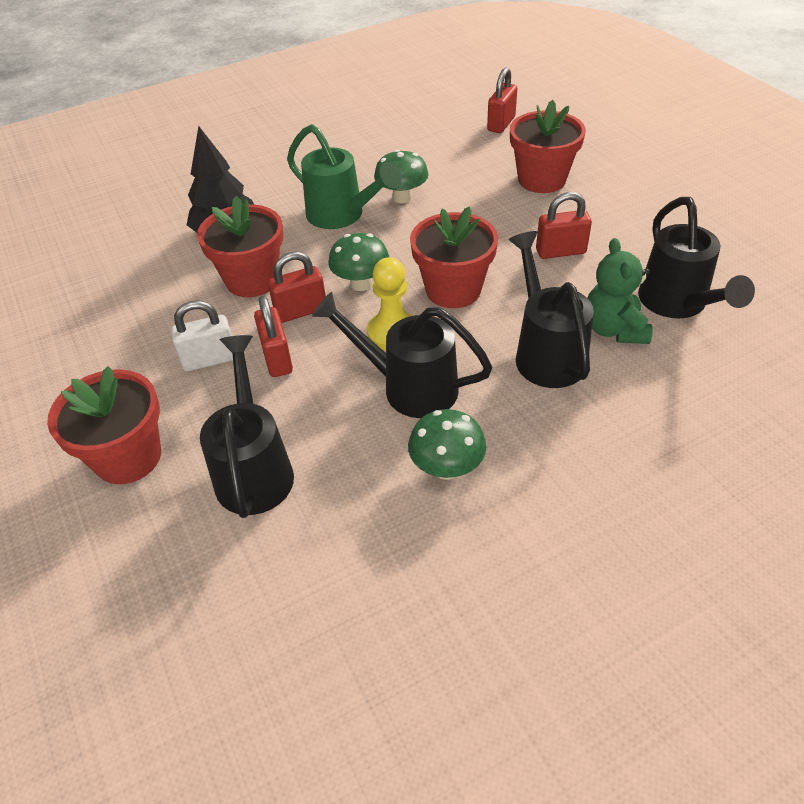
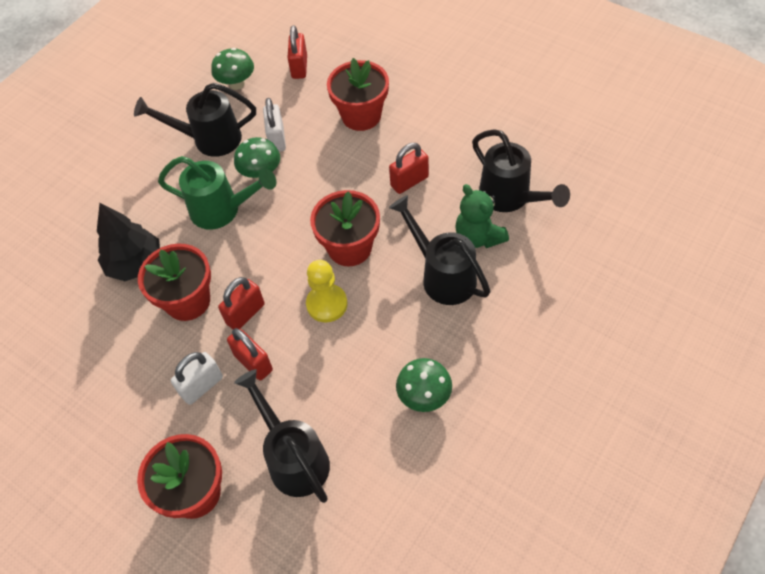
camera: 25 degrees left, 10 degrees up
black watering can [312,292,492,418] -> black watering can moved to [134,83,256,157]
green mushroom [328,233,389,291] -> green mushroom moved to [211,48,254,90]
none -> white padlock [263,98,286,152]

